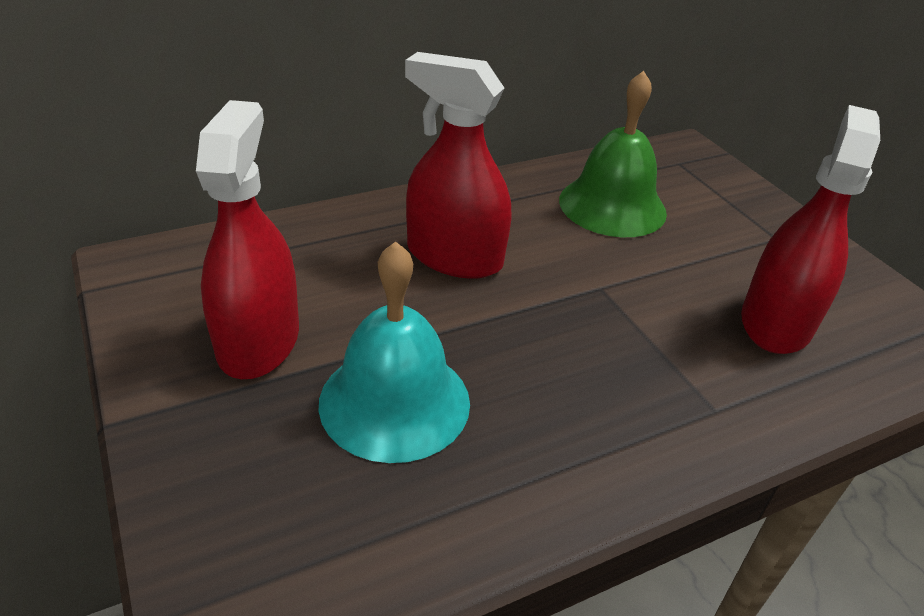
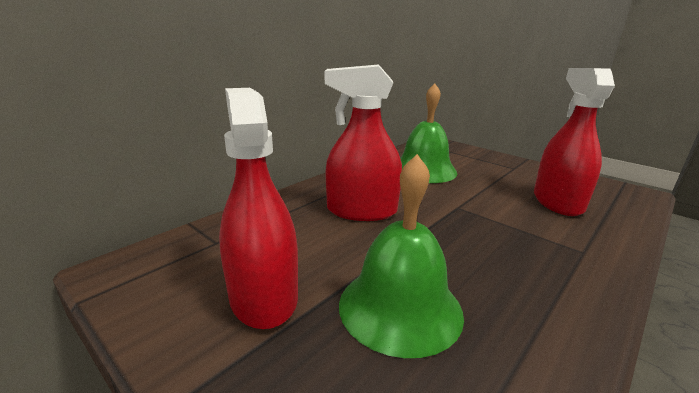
camera: 20 degrees left, 15 degrees down
turquoise bell [318,241,470,463] -> green bell [339,154,464,358]

